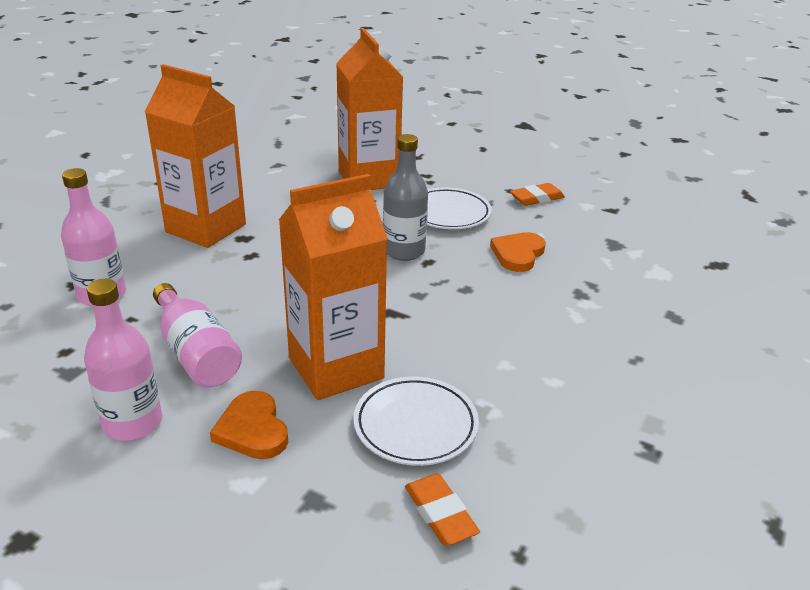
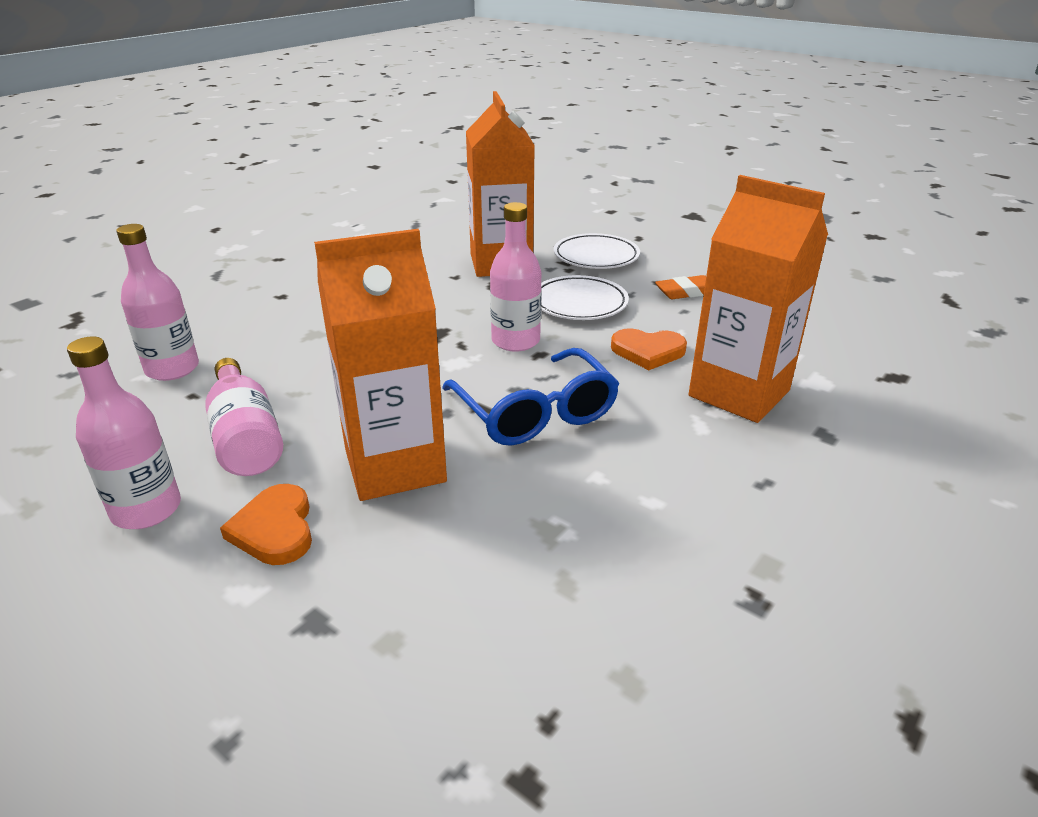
camera: 10 degrees right, 0 degrees up
orange carton [145,64,246,248] -> orange carton moved to [689,175,828,423]
white plate [353,376,479,466] -> white plate moved to [554,233,640,269]
grey bottle [383,134,428,261] -> pink bottle [490,202,542,352]
orange eraser [405,473,480,546] -> none
orange heart [490,232,546,272] -> orange heart turned 120 degrees counterclockwise [611,328,687,370]
none -> blue glasses [442,348,619,446]

